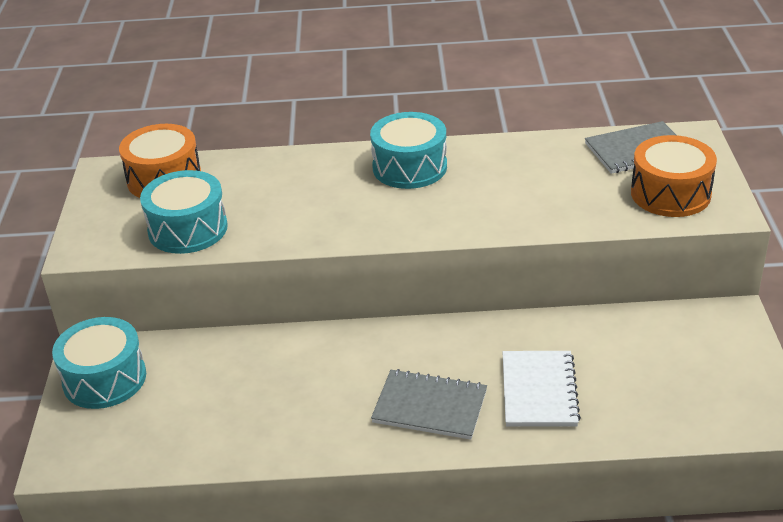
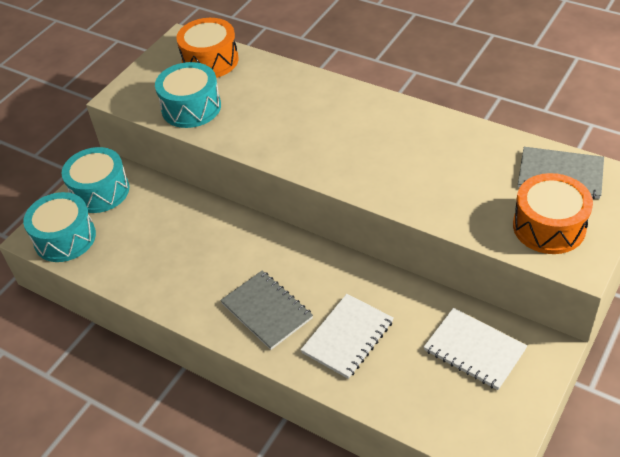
camera: 35 degrees right, 10 degrees up
turquoise drum [370,112,447,189] -> turquoise drum moved to [23,192,96,262]
none -> white notebook [424,308,527,390]

